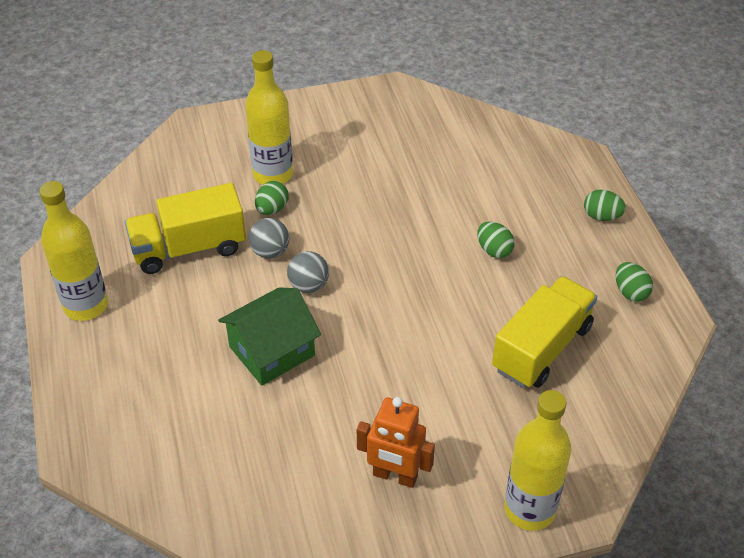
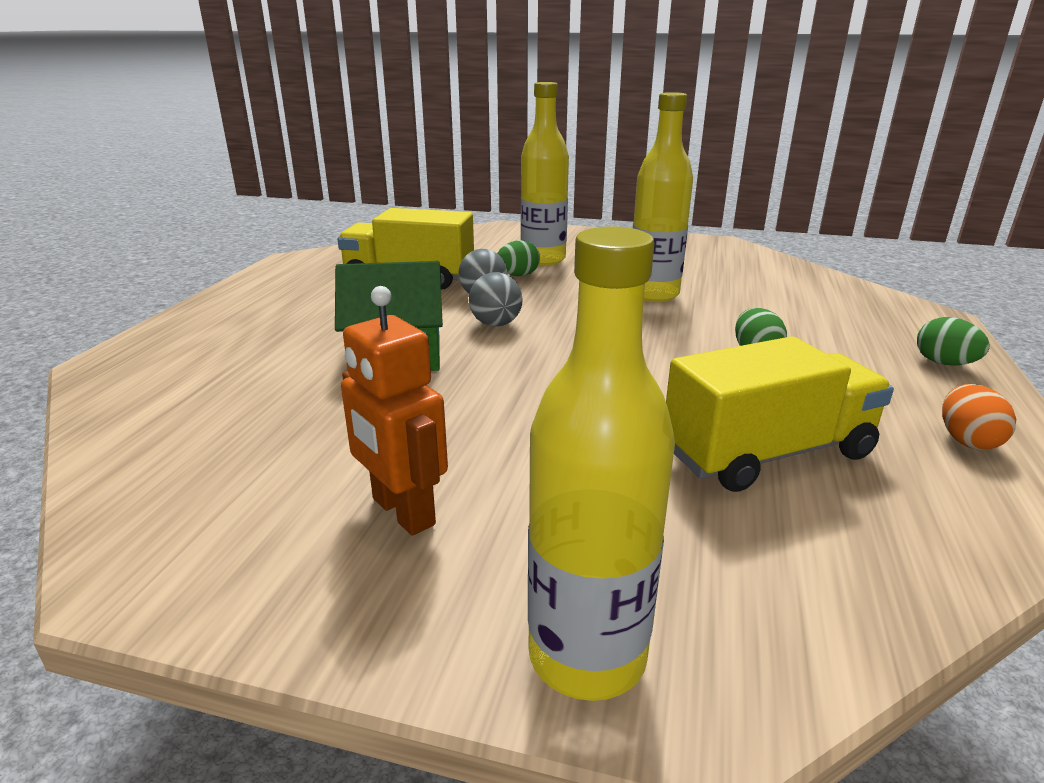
camera: 30 degrees right, 20 degrees down
yellow bottle [39,181,108,321] -> yellow bottle moved to [633,92,693,302]
green egg [616,262,653,302] -> orange egg [942,384,1016,450]

